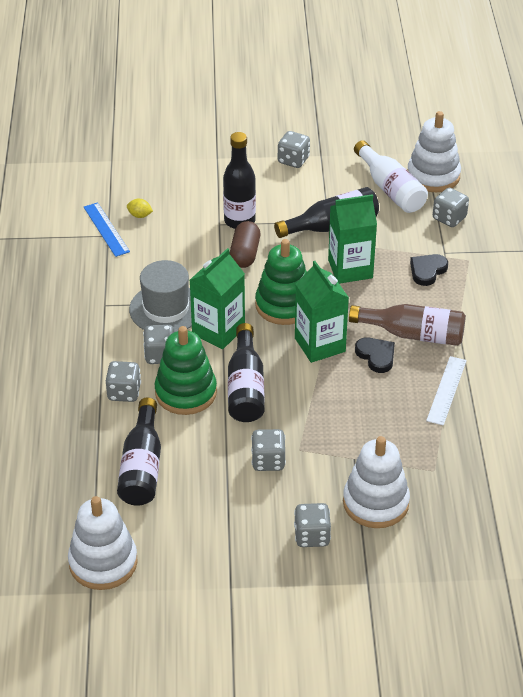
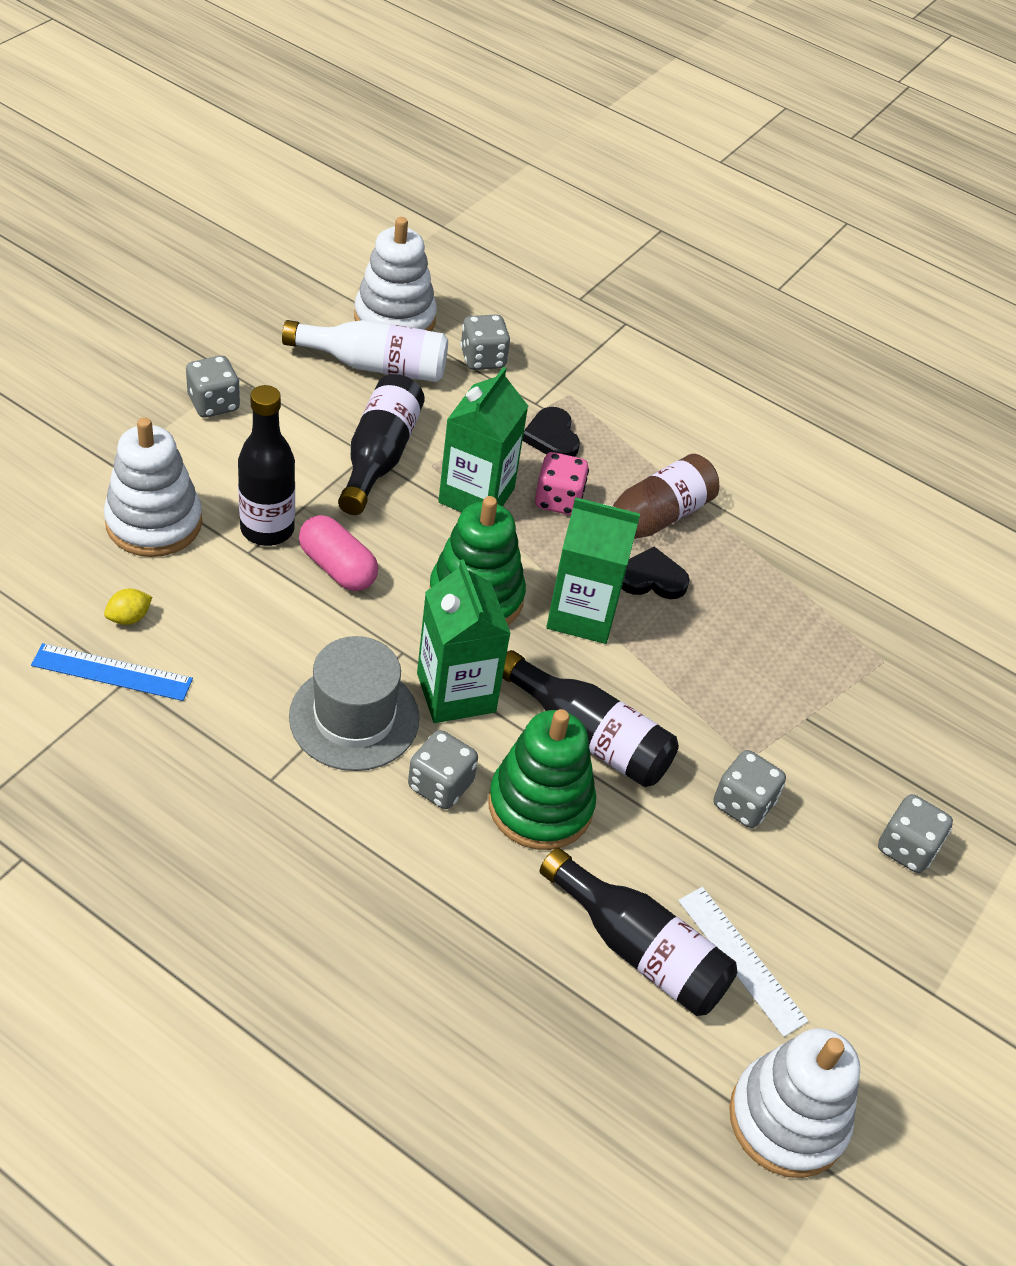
camera: 60 degrees left, 5 degrees up
grey dice [106,361,141,402] -> none
brown capsule [230,221,260,268] -> pink capsule [299,515,378,591]
white stacking toy [343,436,410,528] -> white stacking toy moved to [104,417,202,557]
white ruler [426,356,467,425] -> white ruler moved to [678,887,808,1037]
none -> pink dice [535,452,589,515]

